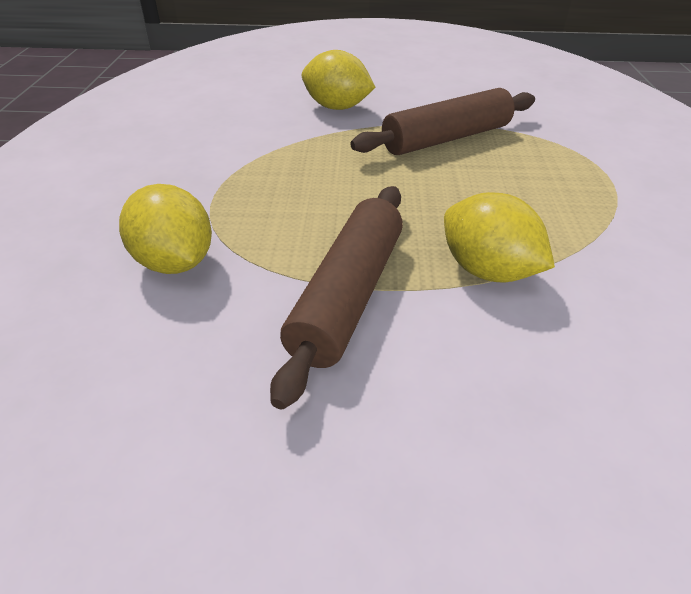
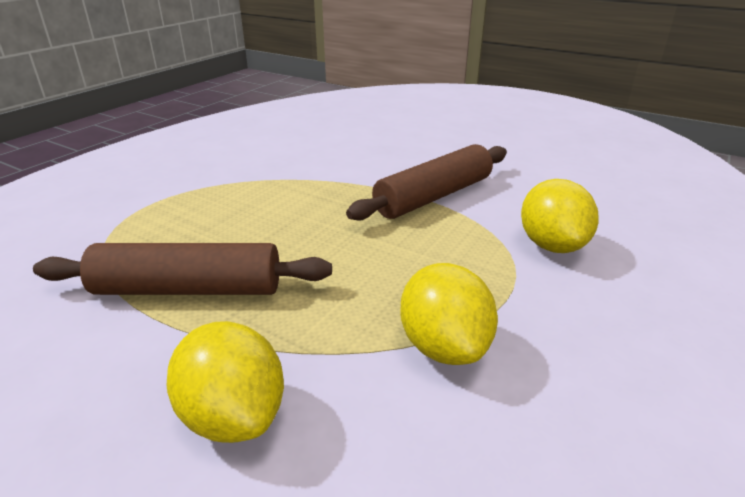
camera: 150 degrees left, 10 degrees down
yellow lemon [444,192,555,282] -> yellow lemon moved to [400,263,498,365]

